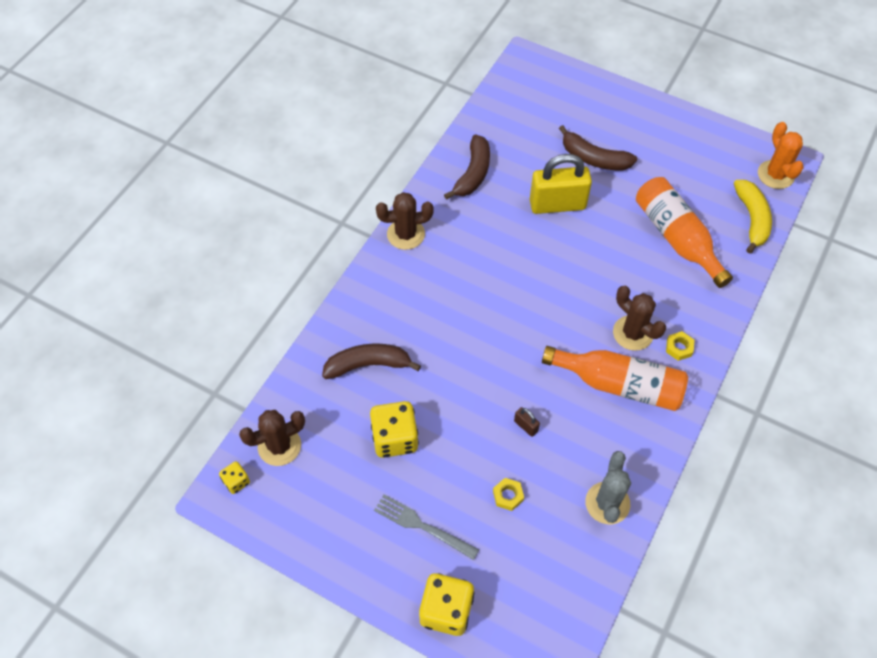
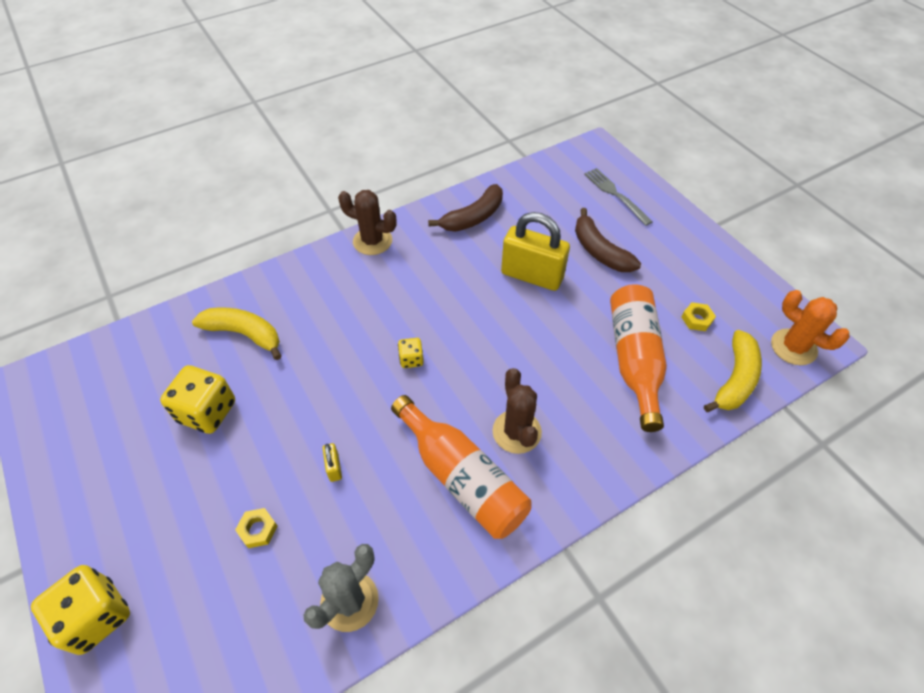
camera: 30 degrees right, 5 degrees down
yellow dice [219,461,250,494] -> yellow dice moved to [398,338,424,368]
brown cactus [239,410,305,466] -> none
brown banana [322,344,421,379] -> yellow banana [192,307,281,360]
grey fork [374,494,479,560] -> grey fork moved to [584,168,653,226]
brown padlock [514,407,540,437] -> yellow padlock [323,443,342,482]
yellow nut [666,331,694,361] -> yellow nut moved to [681,302,716,331]
orange cactus [758,122,804,189] -> orange cactus turned 60 degrees counterclockwise [771,290,850,365]

